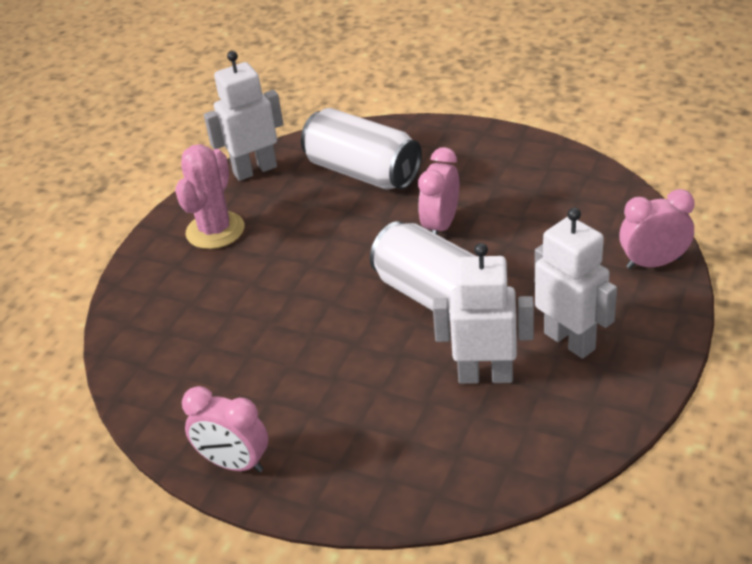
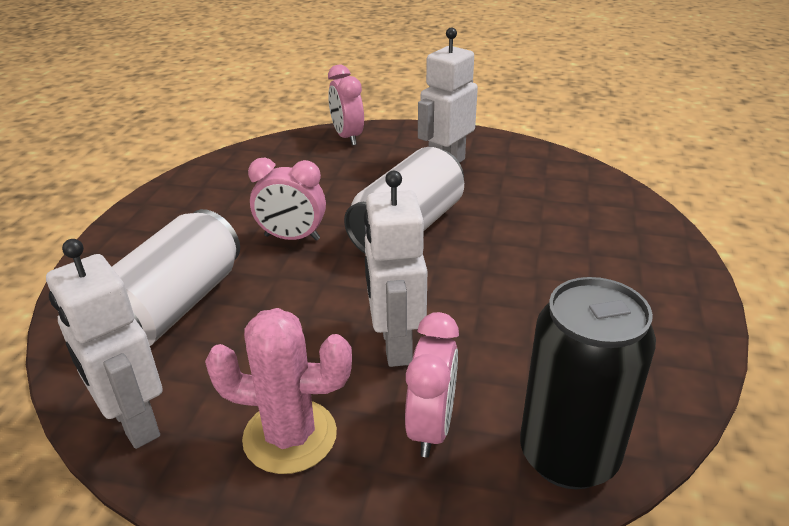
camera: 105 degrees left, 5 degrees down
pink clock [182,386,268,473] -> pink clock moved to [405,312,459,457]
white robot [433,243,534,384] -> white robot moved to [364,171,427,367]
none -> black can [520,277,656,489]

